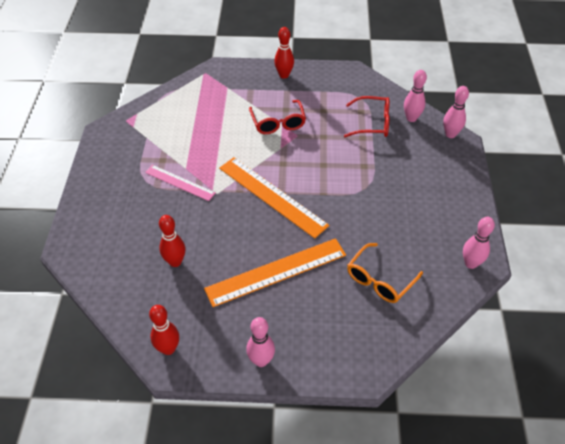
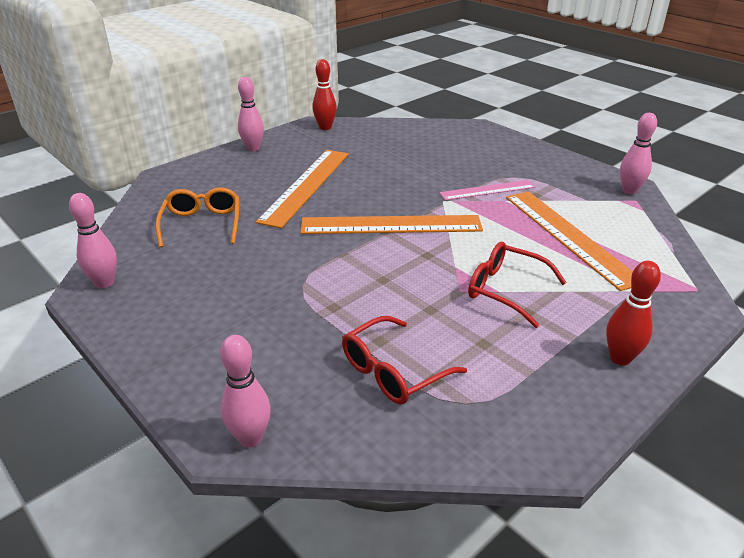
camera: 135 degrees right, 15 degrees down
red bowling pin [159,215,185,267] -> none
pink bowling pin [404,70,427,122] -> pink bowling pin moved to [620,113,657,194]
none -> orange ruler [506,191,633,291]

